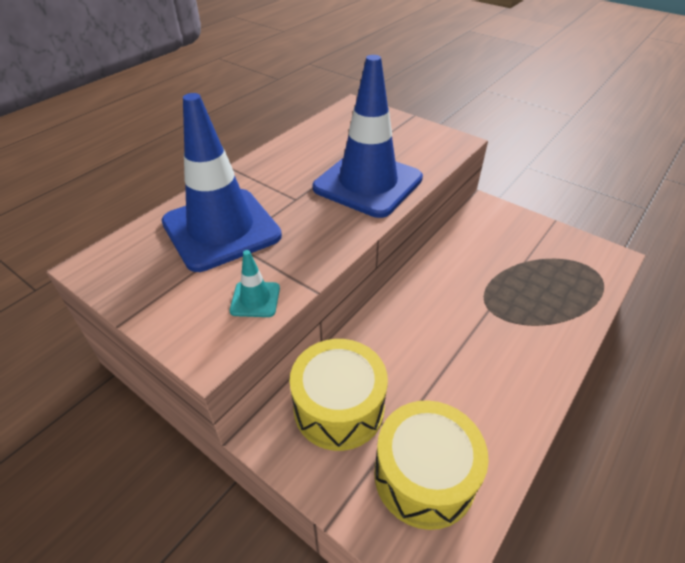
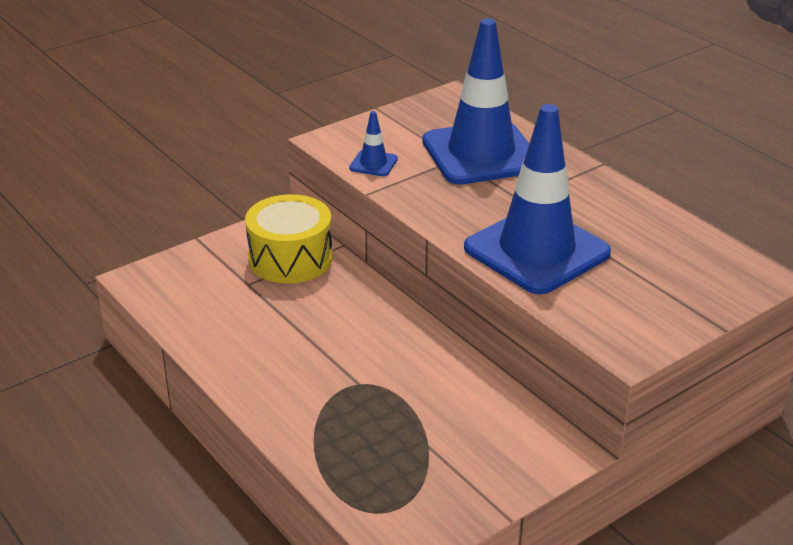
camera: 105 degrees right, 10 degrees down
turquoise traffic cone [230,250,280,317] -> blue traffic cone [349,111,398,176]
yellow drum [374,400,489,530] -> none

